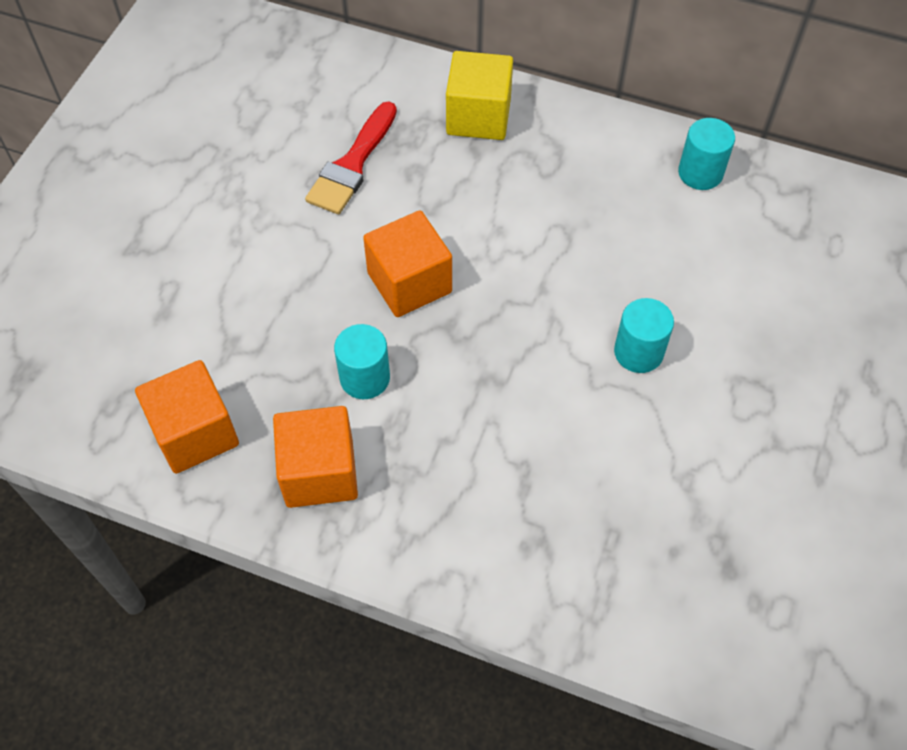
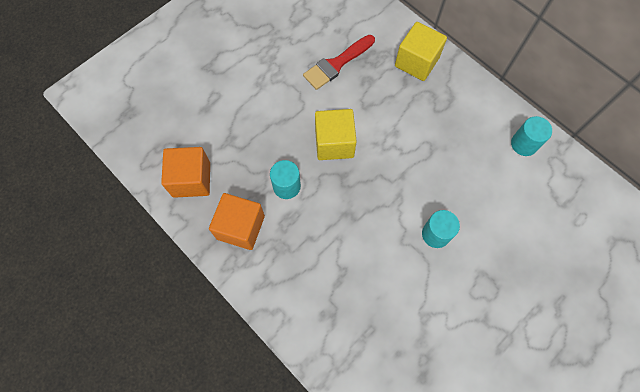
camera: 25 degrees right, 10 degrees up
orange cube [363,210,452,317] -> yellow cube [315,109,357,160]

